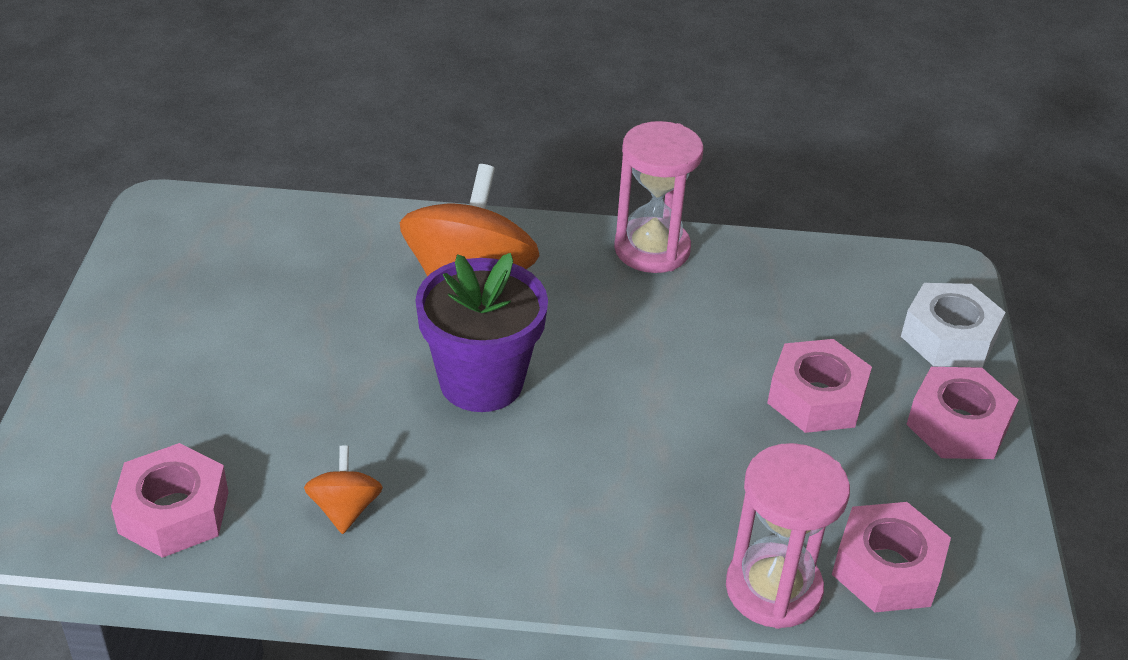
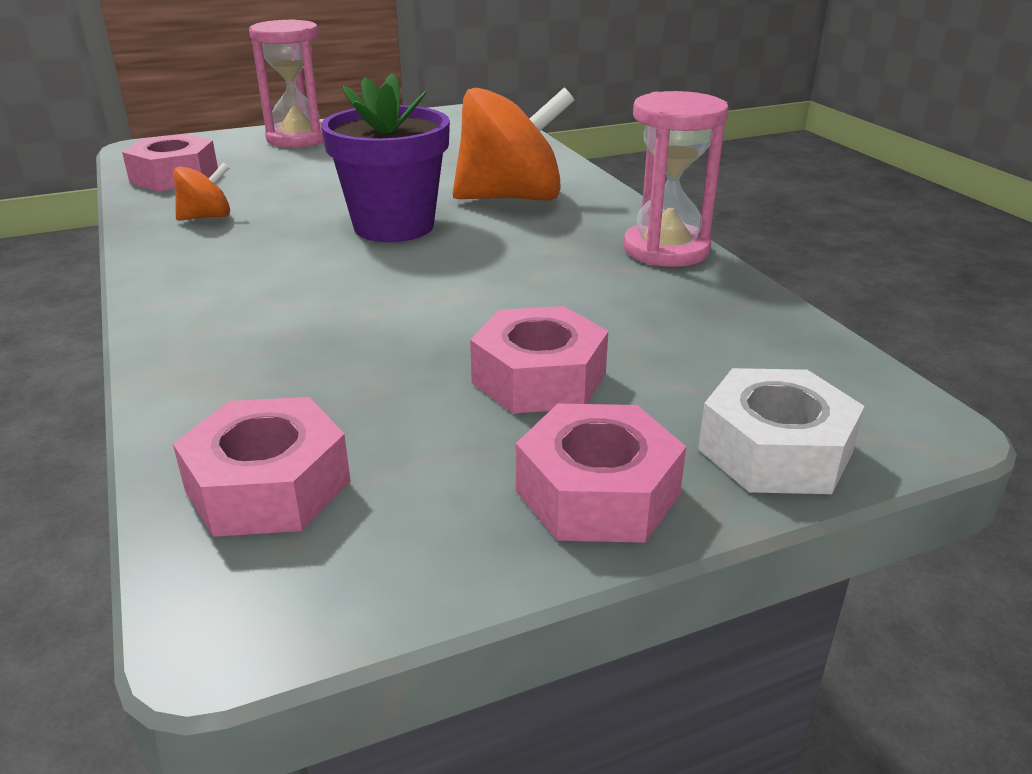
camera: 65 degrees right, 10 degrees down
pink hourglass [726,443,850,629] -> pink hourglass moved to [249,19,324,147]

